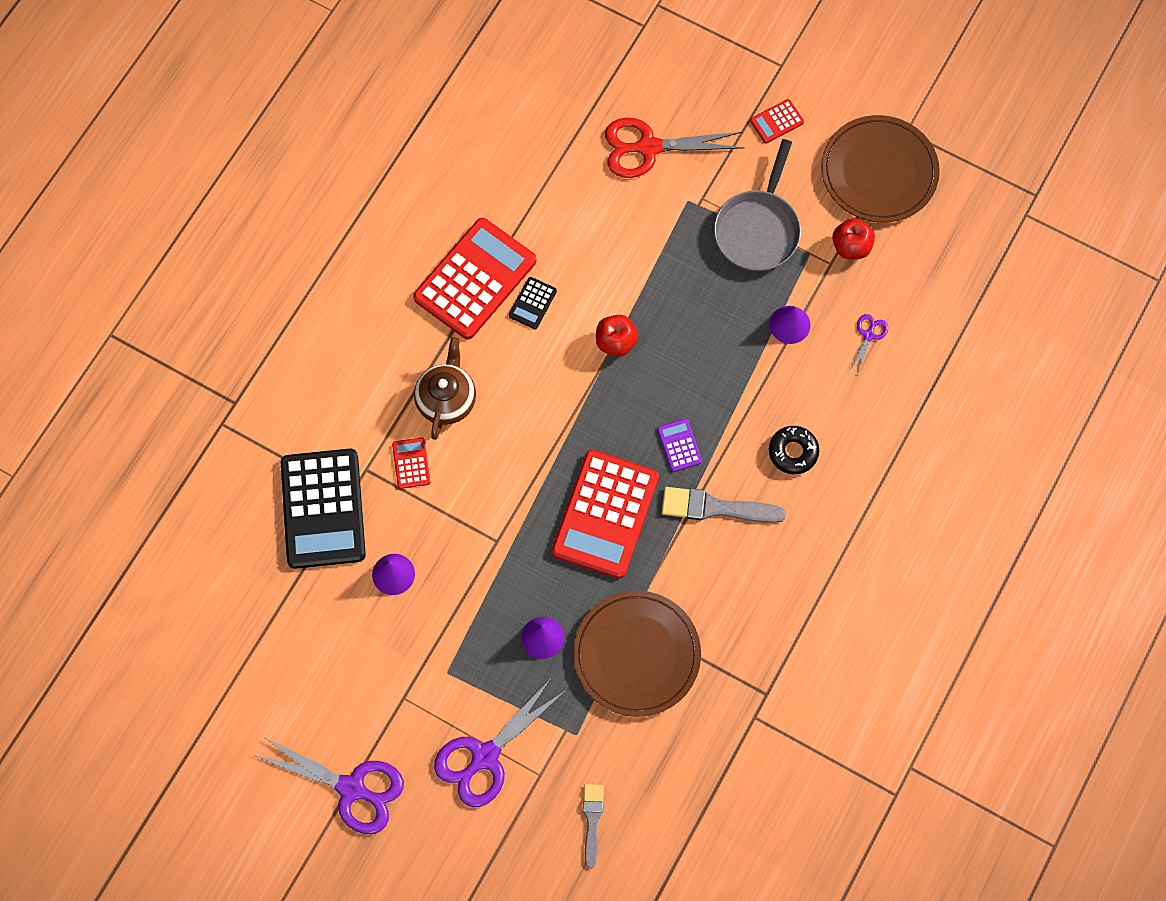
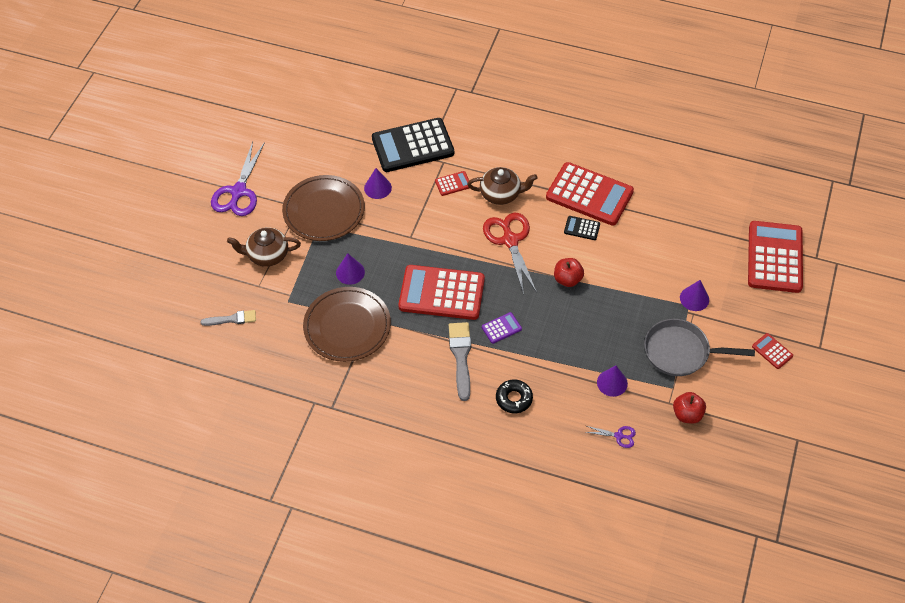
camera: 80 degrees right, 15 degrees down
purple scissors [434,676,567,807] -> brown teapot [227,227,301,267]
red scissors [605,118,744,178] -> red scissors moved to [483,213,537,295]
brown plate [821,115,940,223] -> brown plate moved to [282,175,365,241]
none -> purple cone [680,280,709,311]
none -> red calculator [748,221,803,293]

